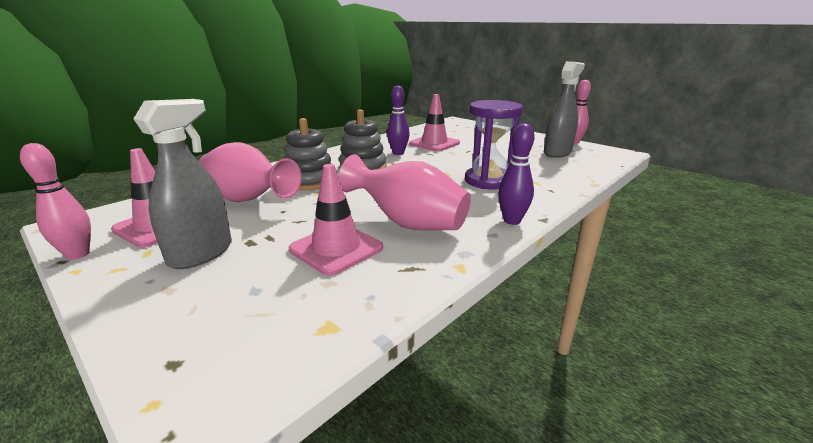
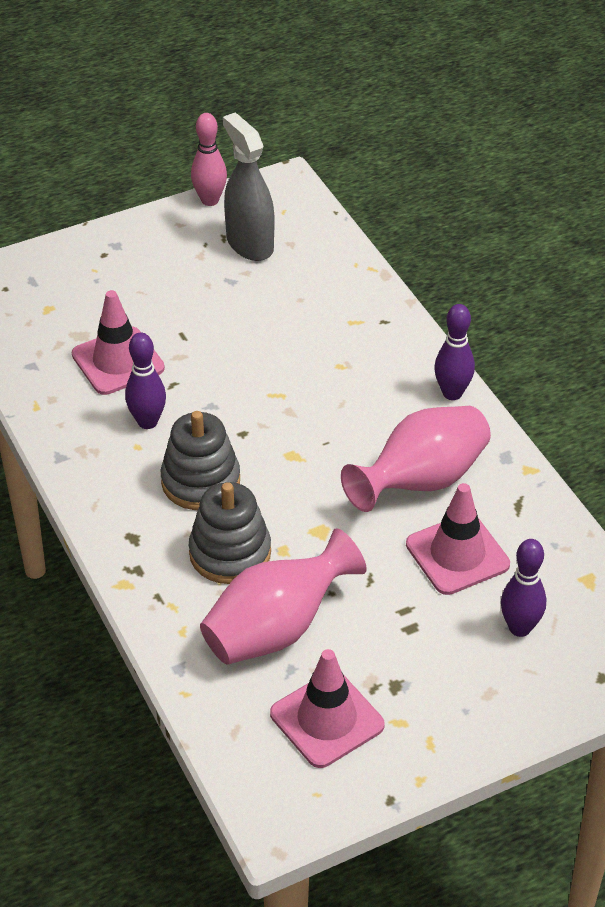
camera: 70 degrees left, 20 degrees up
pink bowling pin [20,143,91,260] -> none
grey spray bottle [133,99,232,269] -> none
purple hourglass [465,100,523,189] -> none
none -> purple bowling pin [501,539,546,637]

